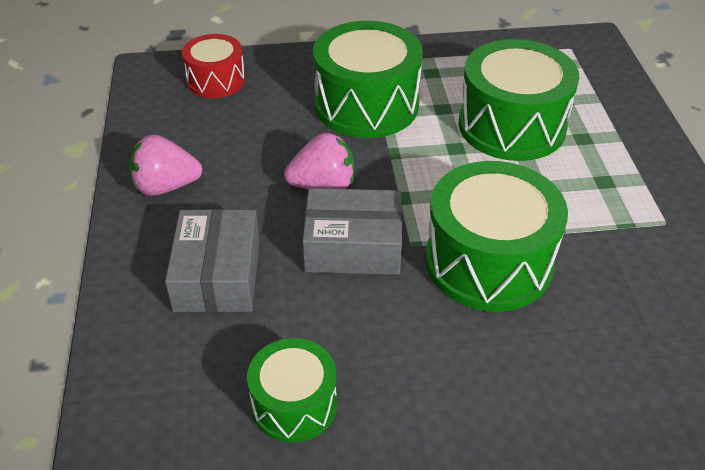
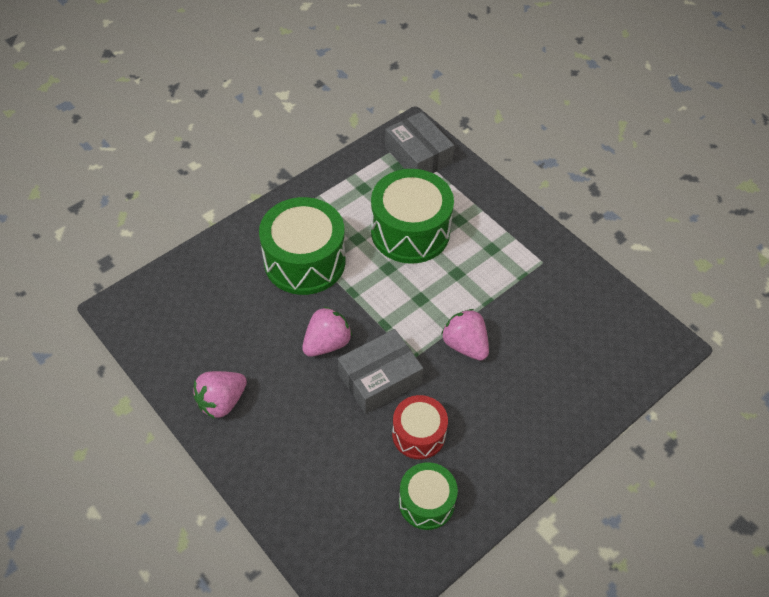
camera: 35 degrees left, 10 degrees up
grey box [165,209,260,312] -> grey box moved to [385,112,454,173]
red drum [182,34,245,98] -> red drum moved to [392,395,448,459]
green drum [426,161,568,312] -> pink strawberry [441,309,489,361]

